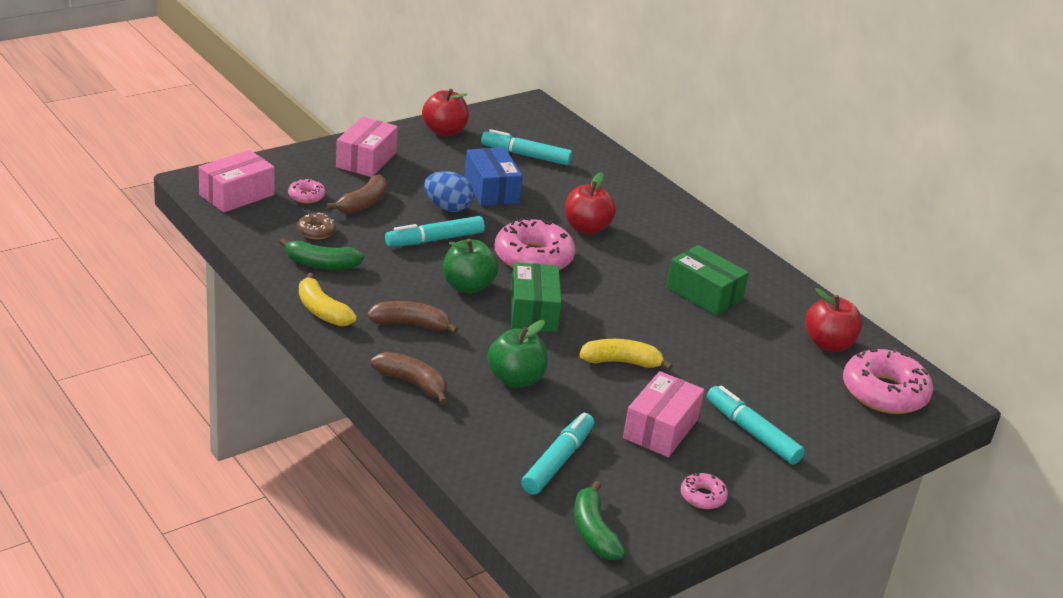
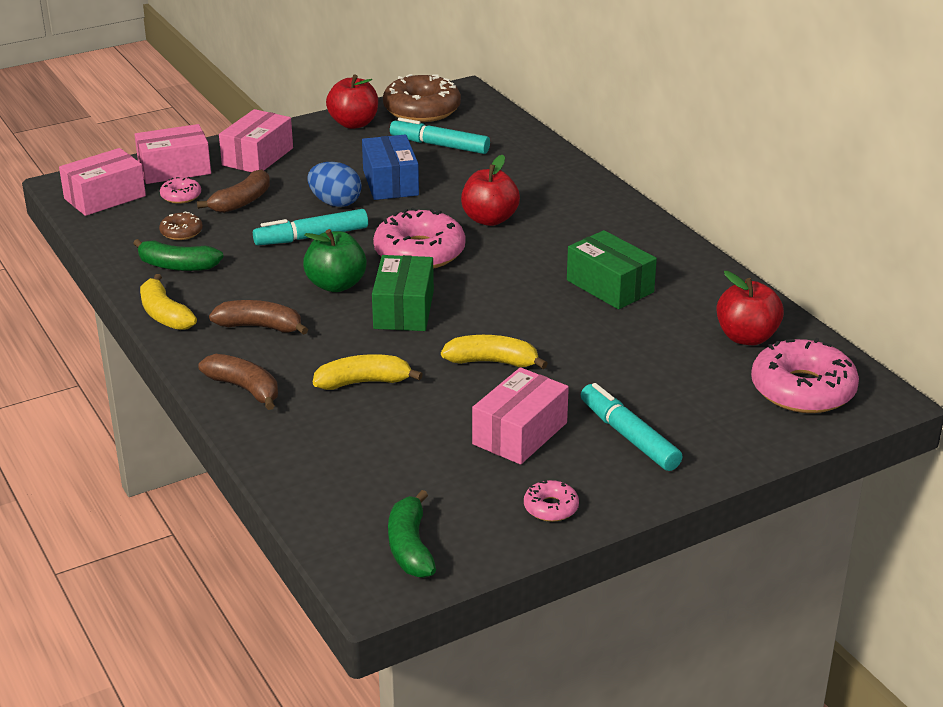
camera: 10 degrees right, 0 degrees up
green apple [487,320,548,388] -> yellow banana [313,354,423,390]
turquoise marker [521,413,594,495] -> none
none -> pink box [134,124,211,184]
none -> brown donut [383,74,461,122]

